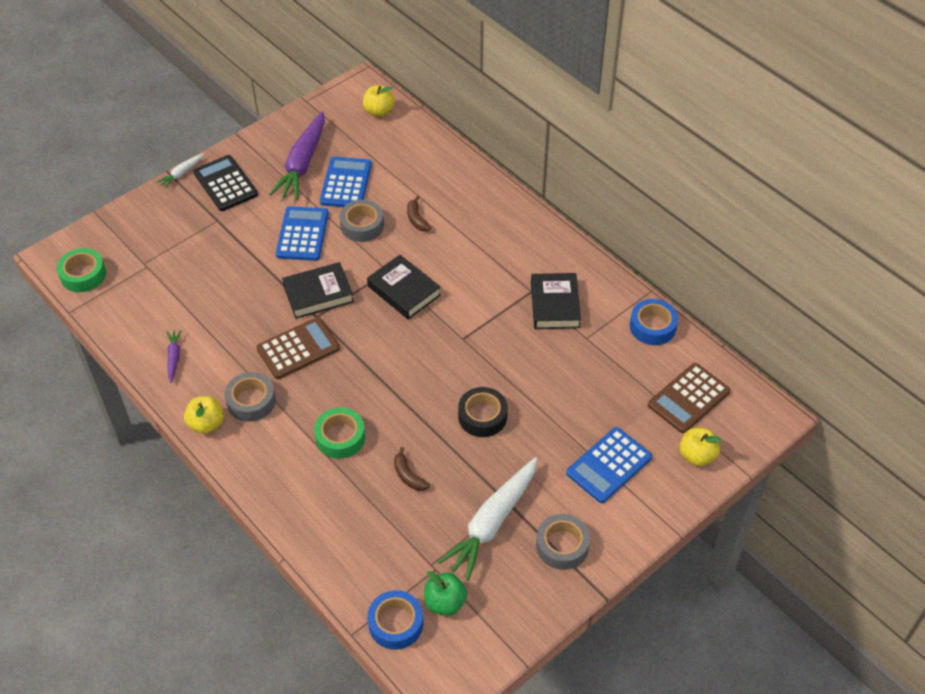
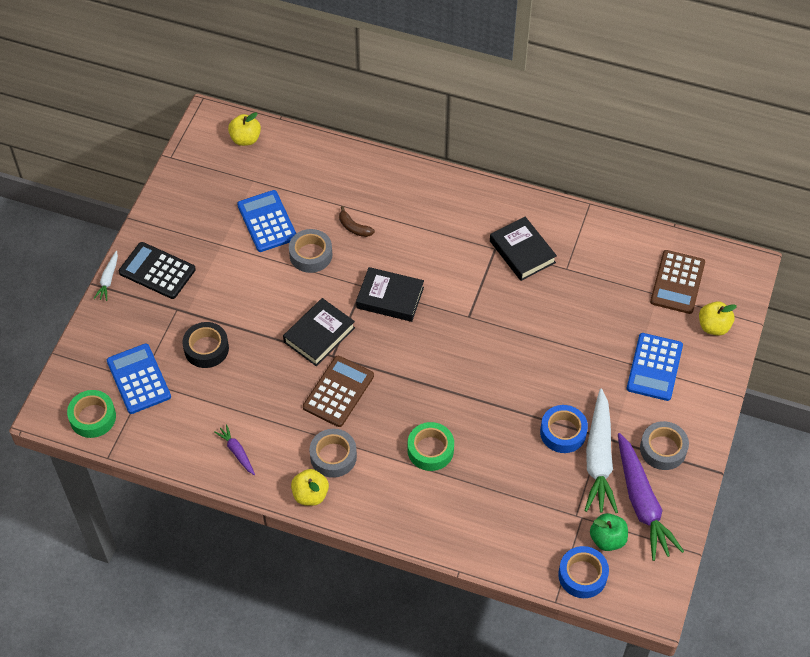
camera: 30 degrees left, 5 degrees up
purple carrot [270,111,325,200] -> purple carrot moved to [618,433,684,561]
blue calculator [276,206,329,261] -> blue calculator moved to [107,343,171,414]
brown banana [394,447,430,491] -> none
black tape [458,387,508,437] -> black tape moved to [182,322,229,368]
blue tape [630,299,678,345] -> blue tape moved to [540,405,588,453]

